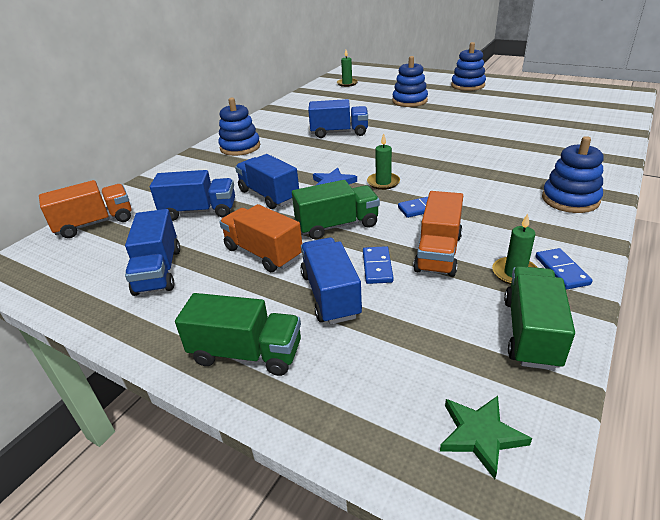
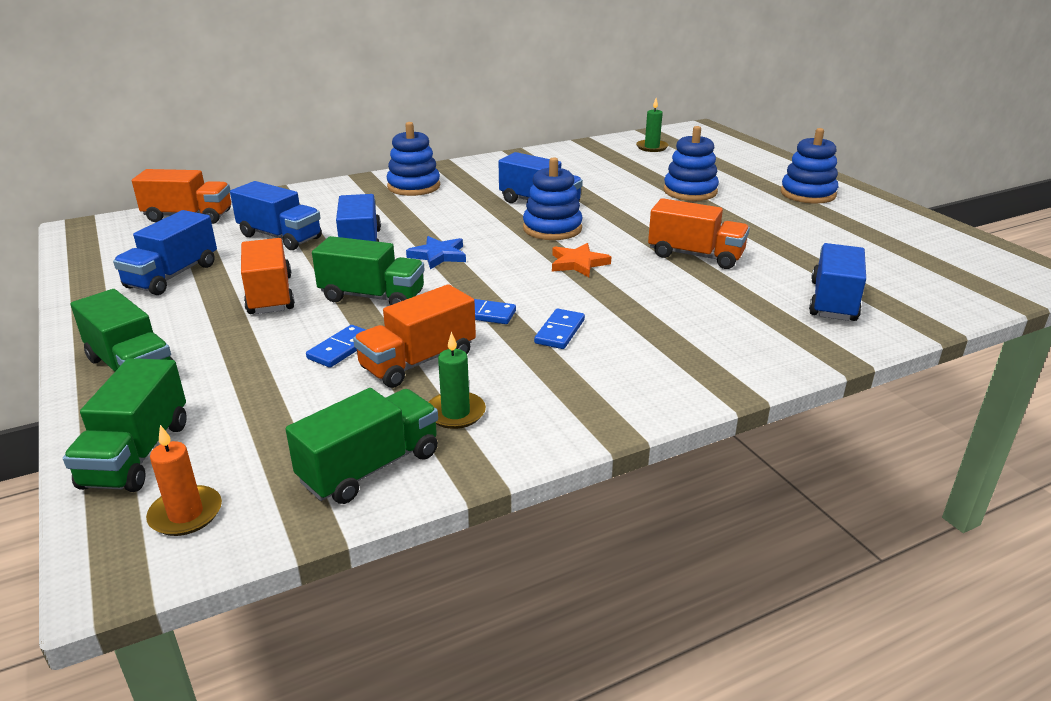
camera: 30 degrees right, 5 degrees down
blue truck [300,237,362,325] -> blue truck moved to [809,243,866,321]
green candle [367,133,400,190] -> none
green star [440,396,532,479] -> orange candle [146,425,222,536]
blue domino [535,248,592,289] -> blue domino moved to [534,309,585,349]
blue stacking toy [542,136,603,213] -> blue stacking toy moved to [523,157,583,240]
none -> green truck [63,358,187,492]
none -> orange star [552,243,611,277]
none -> orange truck [648,198,750,269]

